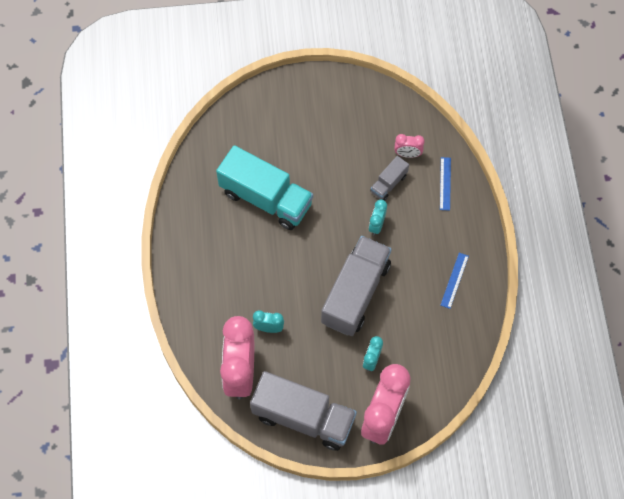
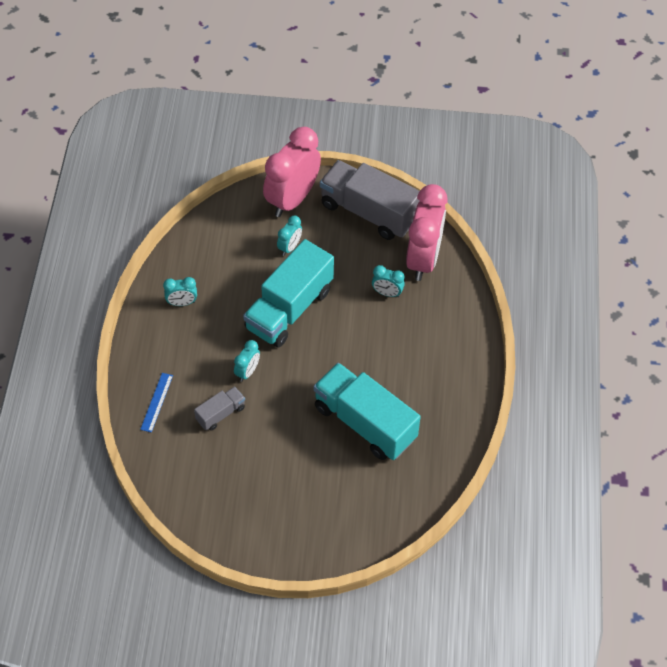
camera: 170 degrees left, 10 degrees down
grey truck [321,236,391,336] -> turquoise truck [243,239,334,348]
pink clock [394,134,425,158] -> none
blue ruler [440,253,469,309] -> turquoise clock [163,277,197,306]

